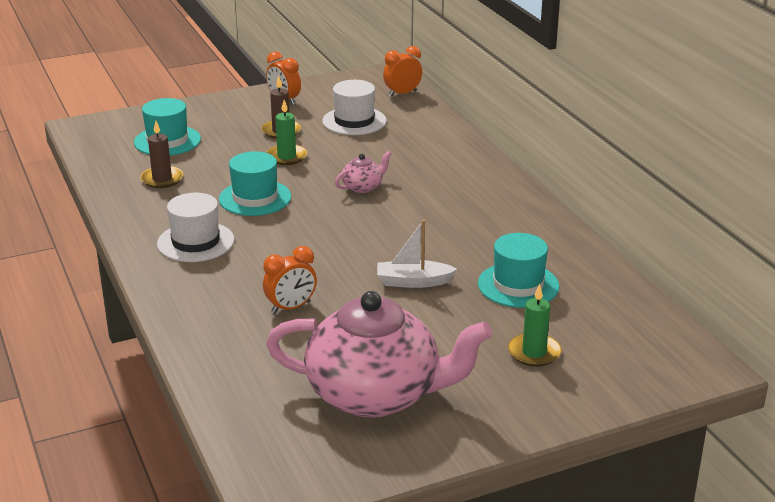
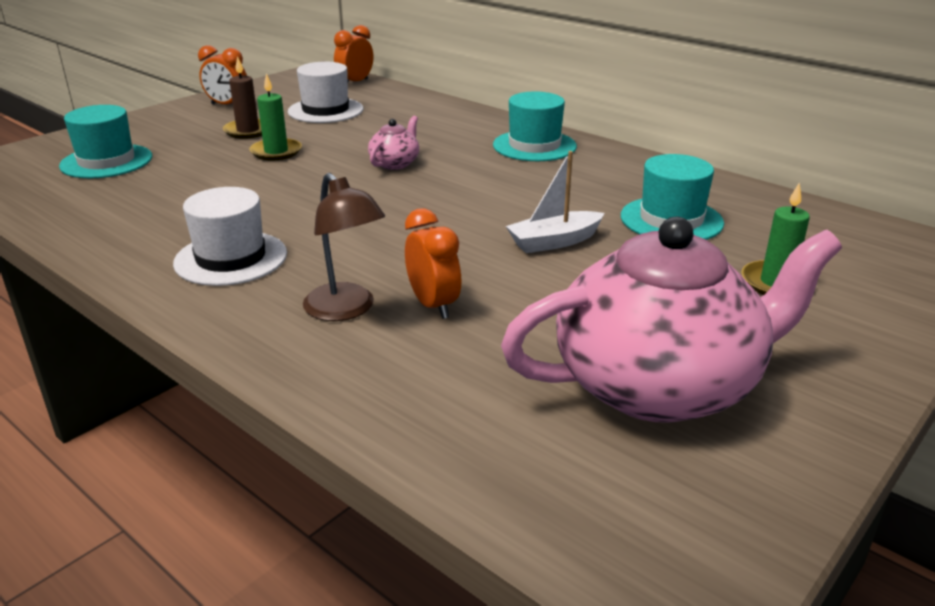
camera: 25 degrees left, 0 degrees up
brown candle [140,121,183,188] -> none
turquoise hat [219,151,291,216] -> turquoise hat moved to [493,91,577,161]
orange clock [263,246,317,314] -> orange clock turned 60 degrees counterclockwise [405,208,461,319]
none -> brown lamp [303,173,385,321]

